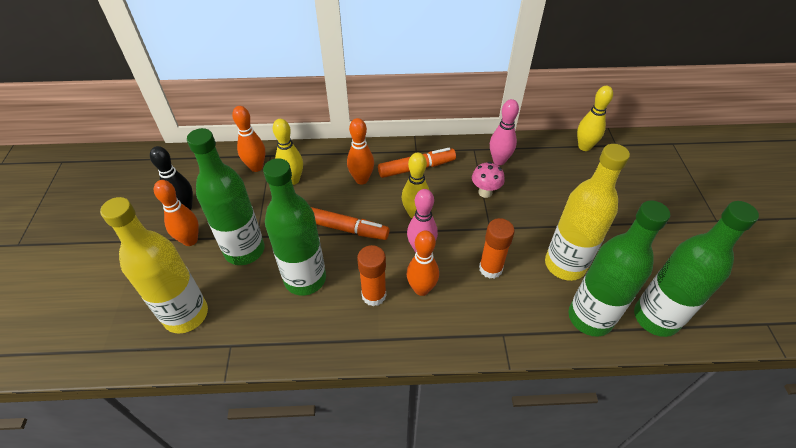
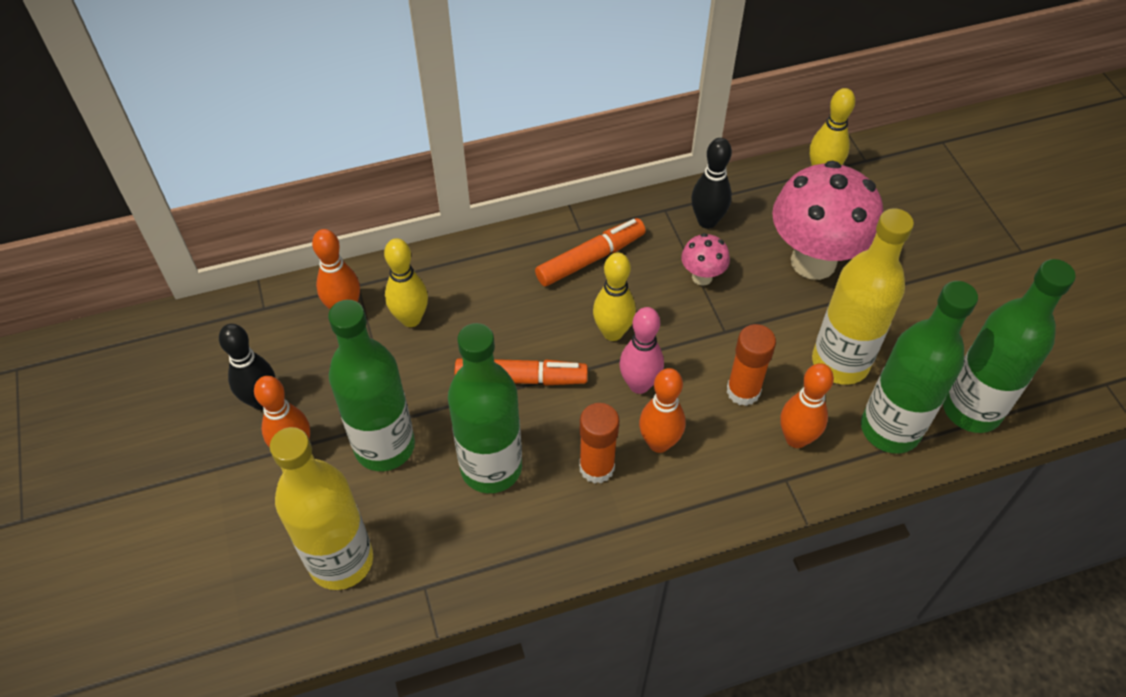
camera: 15 degrees left, 5 degrees up
orange bowling pin [347,118,374,185] -> orange bowling pin moved to [780,363,834,448]
pink bowling pin [490,99,519,165] -> black bowling pin [691,138,732,229]
none -> pink mushroom [772,161,883,280]

